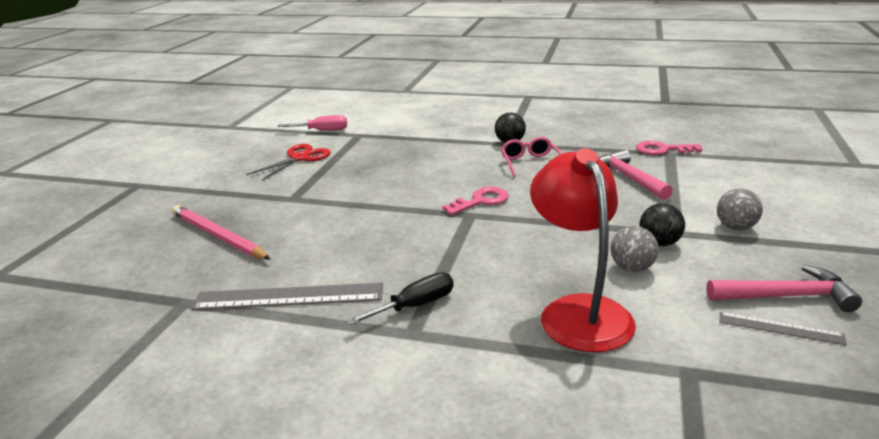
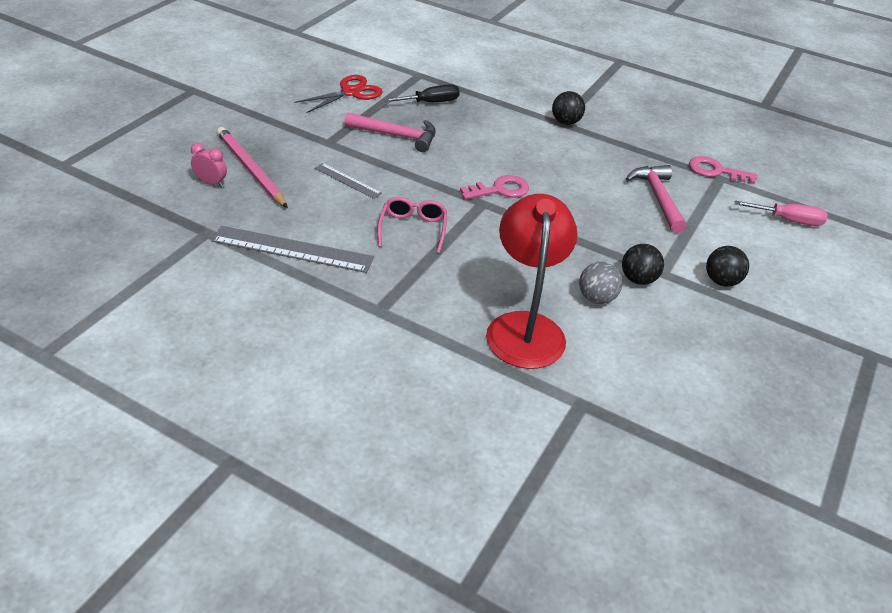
camera: 10 degrees right, 15 degrees up
pink screwdriver [277,115,347,131] -> pink screwdriver moved to [735,201,827,226]
black screwdriver [346,272,453,325] -> black screwdriver moved to [384,84,460,102]
pink glasses [501,137,562,177] -> pink glasses moved to [378,197,447,253]
pink hammer [707,265,862,312] -> pink hammer moved to [344,112,436,152]
grey ball [717,188,763,230] -> black ball [706,246,749,287]
grey ruler [719,312,847,345] -> grey ruler moved to [315,163,382,199]
none -> pink clock [191,143,227,187]

